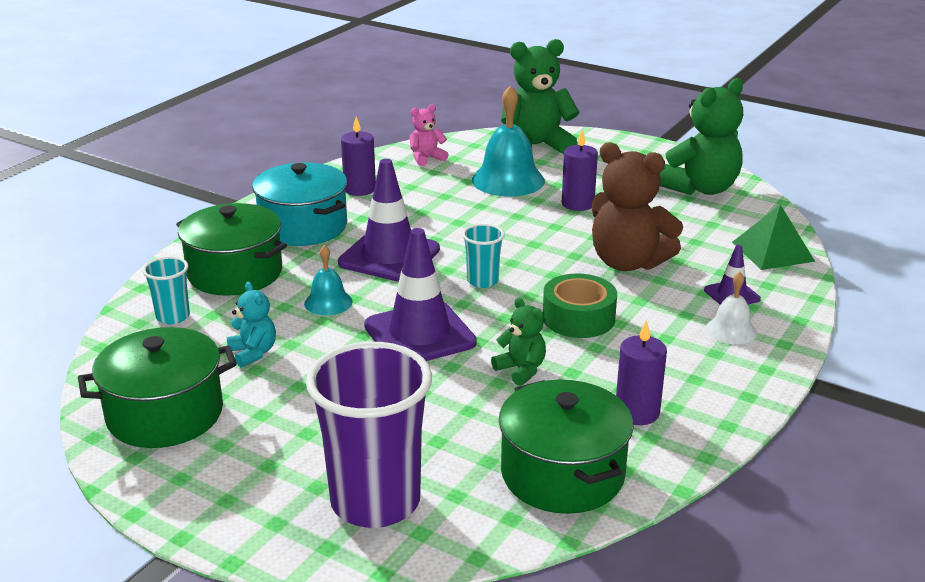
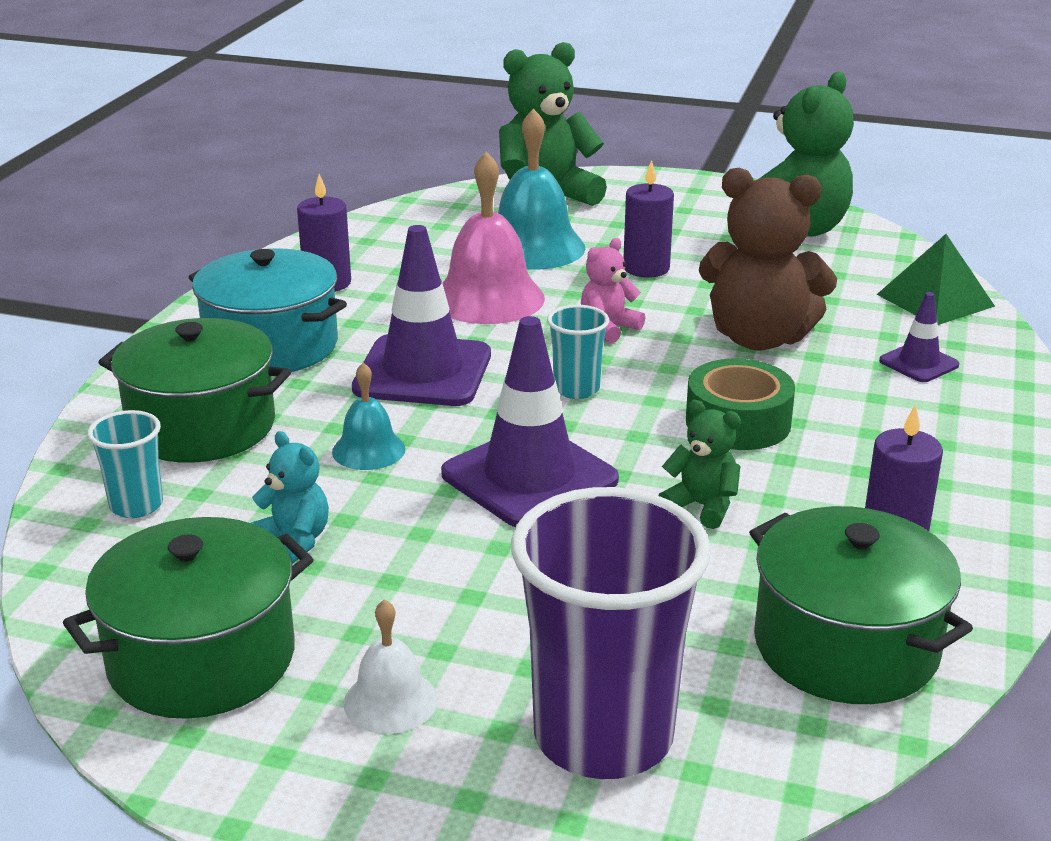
camera: 15 degrees left, 0 degrees up
pink teddy bear [410,104,448,166] -> pink teddy bear moved to [581,238,645,343]
white bell [706,272,757,344] -> white bell moved to [344,599,438,734]
none -> pink bell [443,152,545,324]

